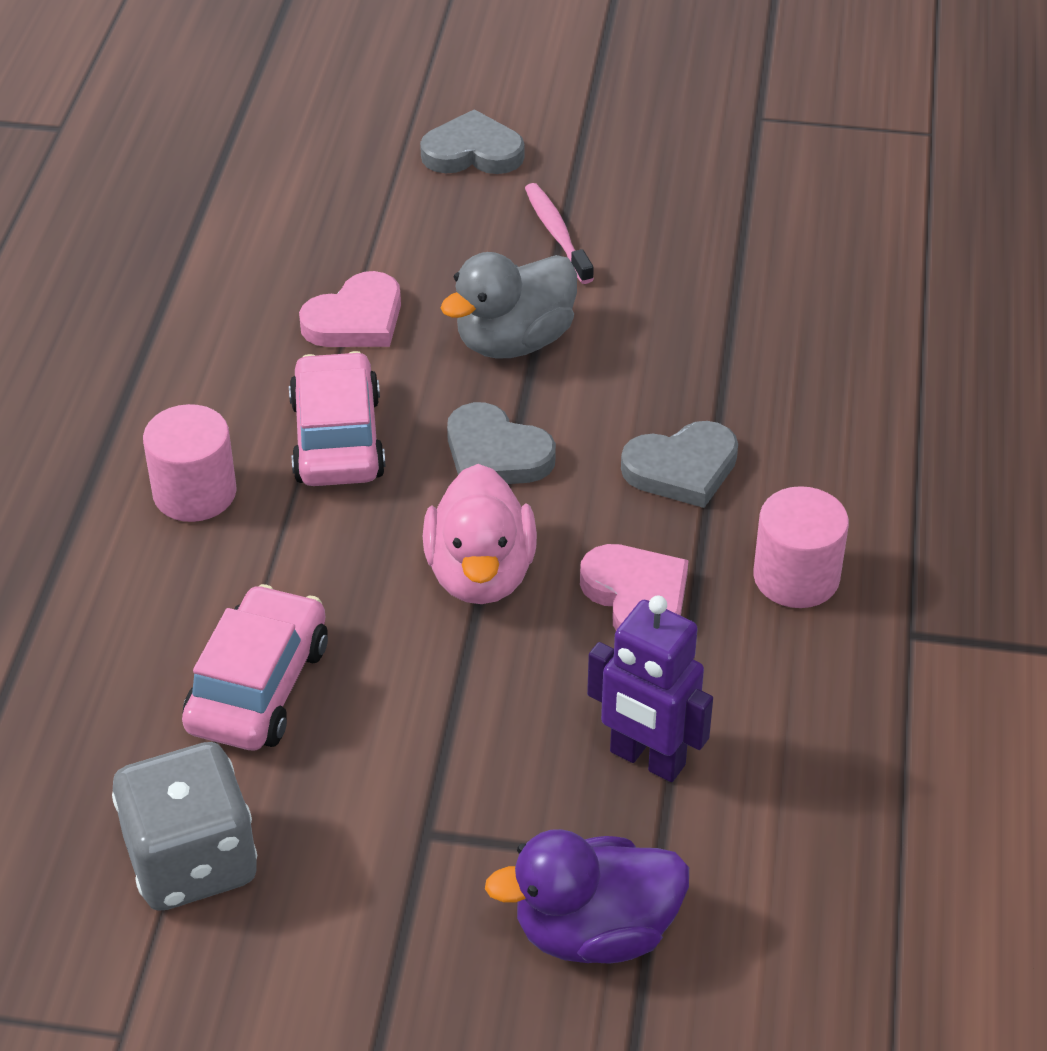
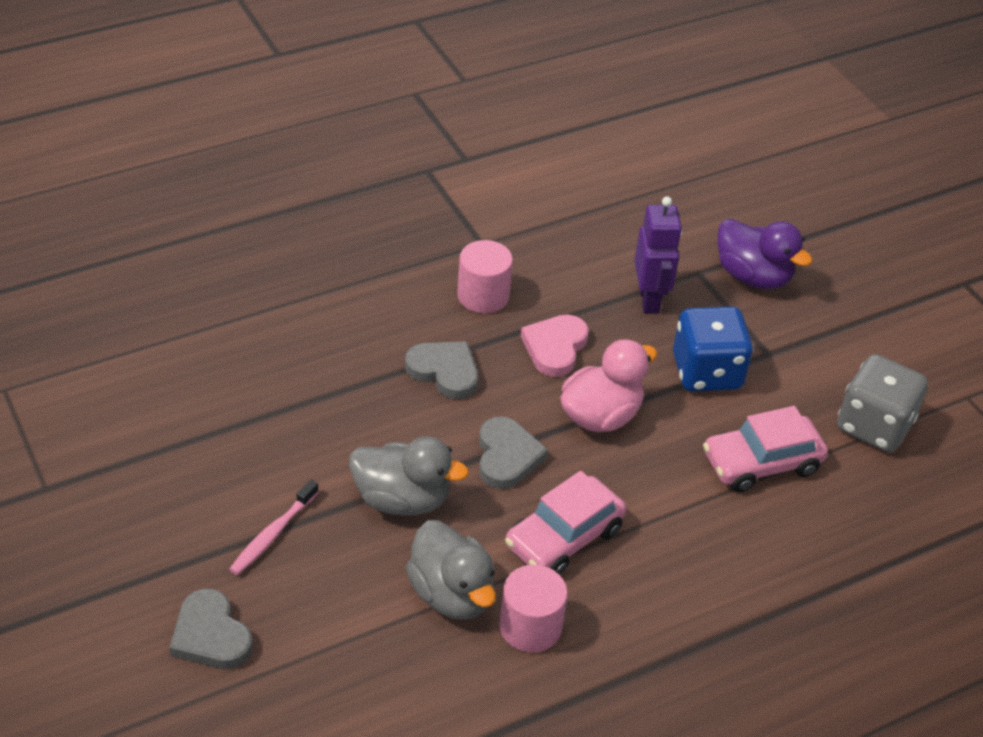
camera: 130 degrees left, 0 degrees up
pink cylinder [143,404,237,522] -> pink cylinder moved to [499,565,568,653]
pink heart [299,271,401,347] -> grey duck [406,520,496,620]
none -> blue dice [673,307,753,392]

